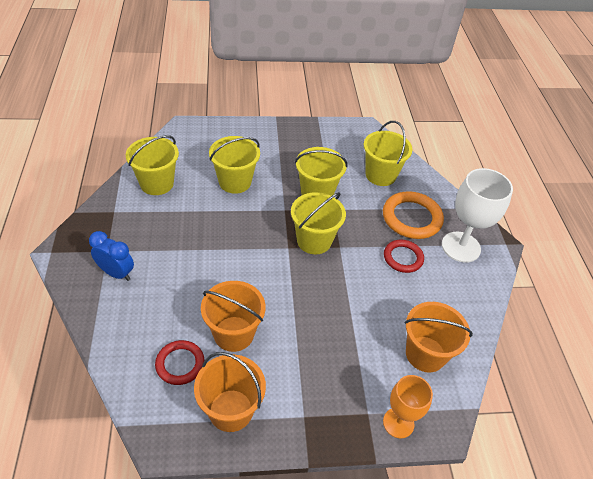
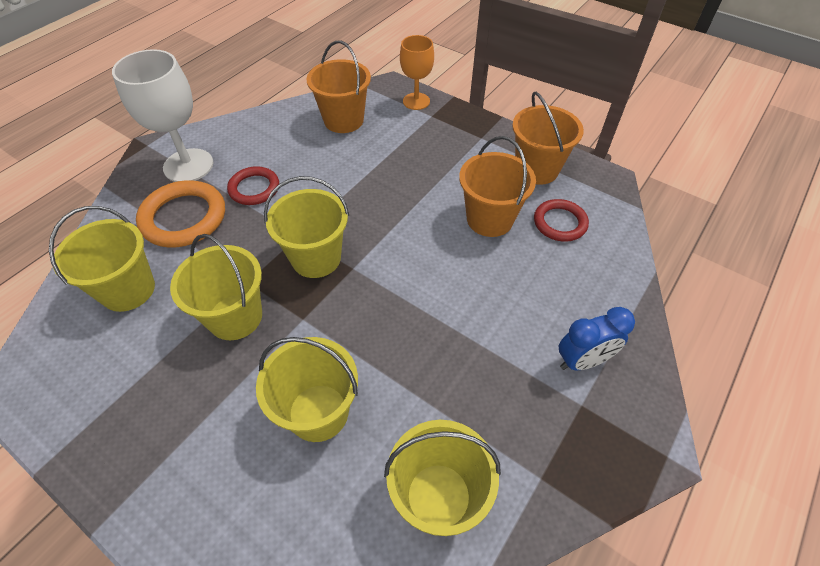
camera: 135 degrees left, 5 degrees up
blue clock [89,231,134,281] -> blue clock turned 90 degrees counterclockwise [559,307,635,371]

